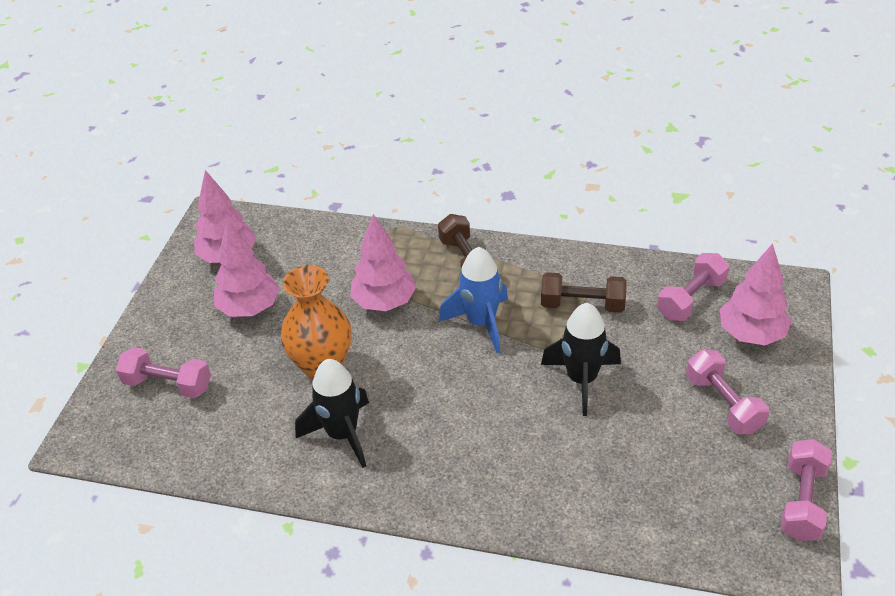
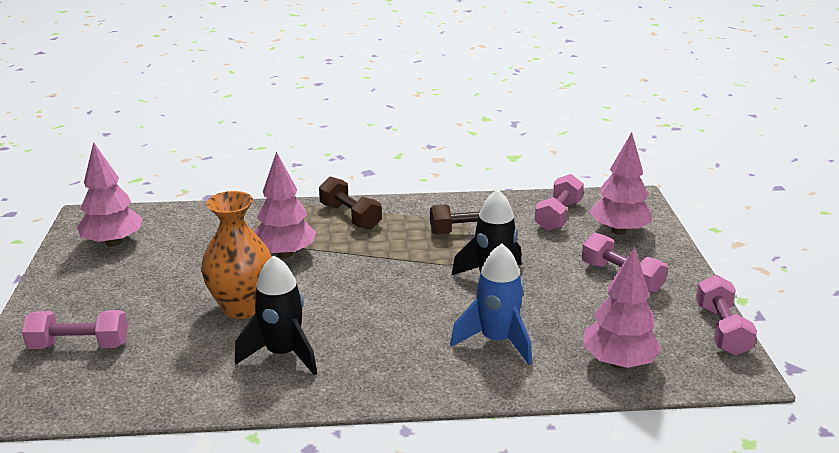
camera: 20 degrees left, 15 degrees down
pink tree [214,221,280,317] -> pink tree moved to [583,247,661,368]
blue rocket [439,247,508,353] -> blue rocket moved to [450,244,532,365]

